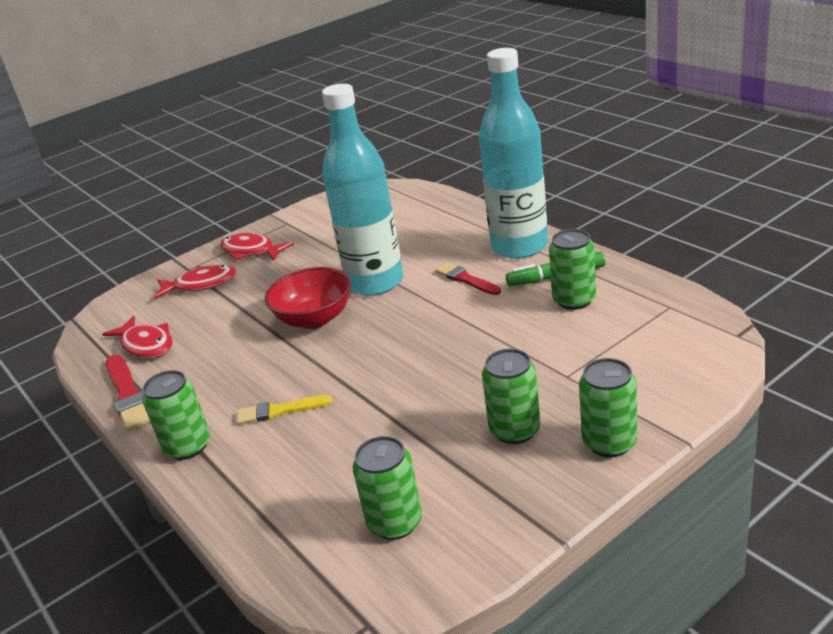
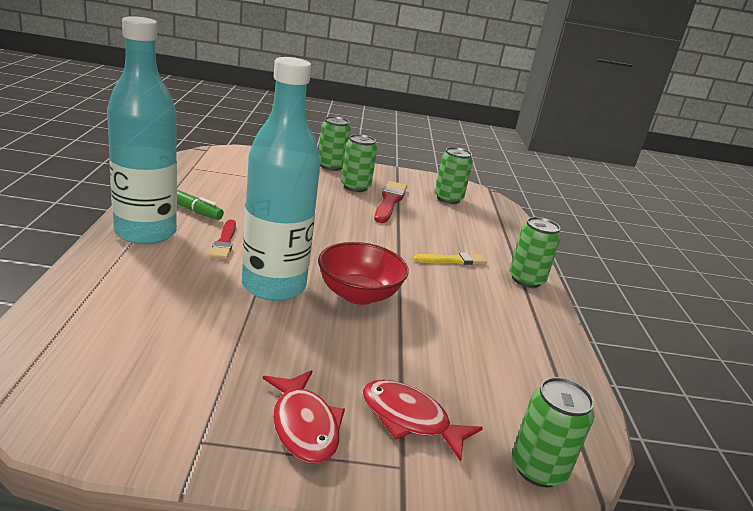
camera: 150 degrees left, 5 degrees down
red fish [102,316,173,358] -> none
red brush [106,355,150,431] -> red brush moved to [374,181,407,223]
yellow brush [237,395,333,424] -> yellow brush turned 45 degrees counterclockwise [413,252,487,265]
green can [549,229,596,310] -> green can moved to [512,377,595,487]

